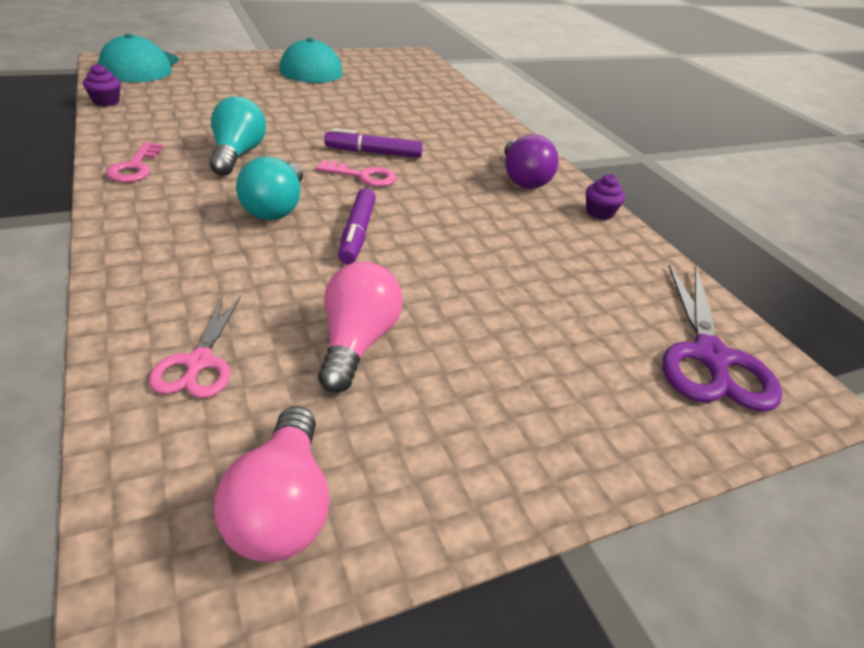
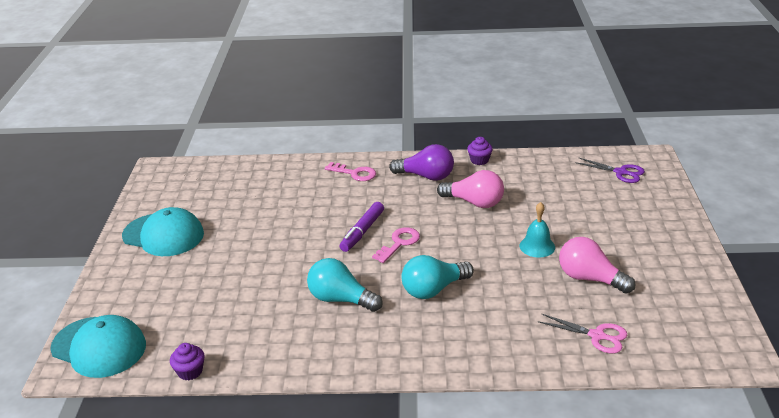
camera: 60 degrees left, 5 degrees down
pink key [106,142,163,183] -> pink key moved to [325,162,376,181]
pink light bulb [214,406,330,562] -> pink light bulb moved to [437,170,504,208]
turquoise light bulb [236,157,303,220] -> turquoise light bulb turned 120 degrees clockwise [402,255,474,299]
purple marker [338,188,376,264] -> none
purple scissors [663,264,782,412] -> purple scissors [575,157,645,183], size x0.59
none -> turquoise bell [519,202,555,258]

